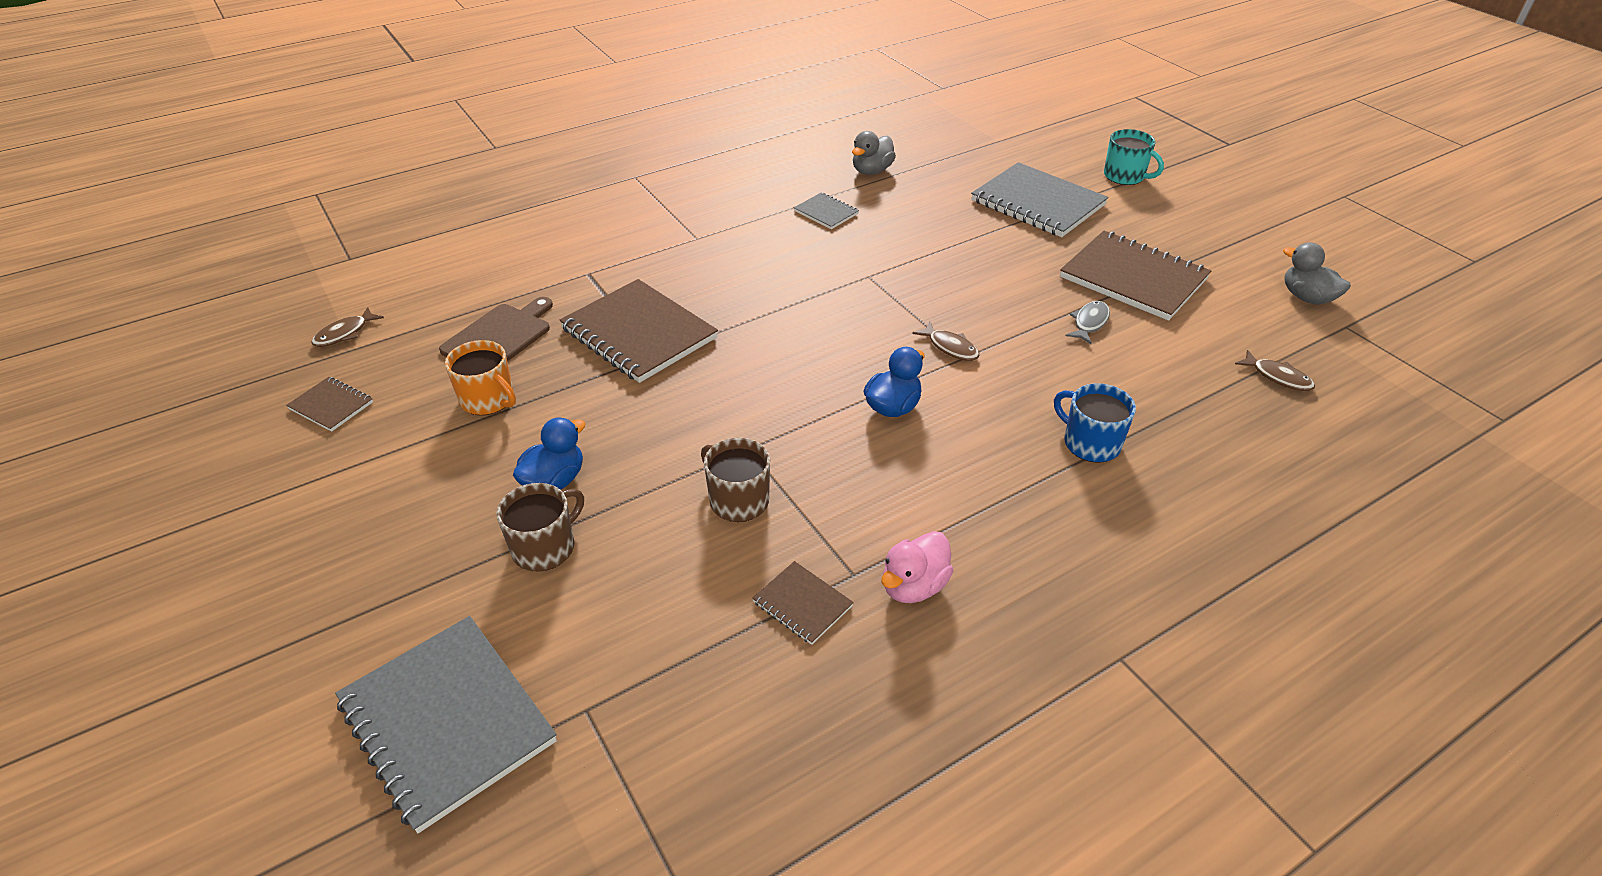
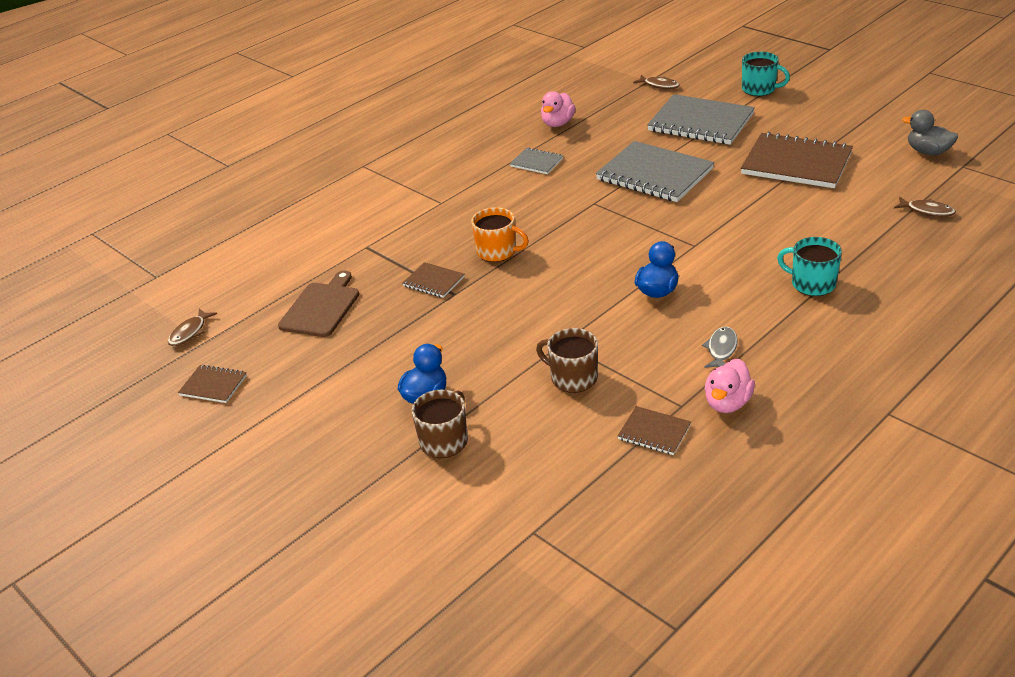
camera: 10 degrees left, 5 degrees down
grey notebook [335,616,557,833] -> grey notebook moved to [596,141,714,202]
orange mug [445,340,516,415] -> orange mug moved to [471,207,529,262]
brown notebook [560,279,718,383] -> brown notebook [403,262,465,298], size x0.48
grey duck [852,131,896,175] -> pink duck [541,91,576,127]
brown fish [912,322,979,361] -> brown fish moved to [633,75,680,89]
blue mug [1054,383,1136,463] -> turquoise mug [777,237,842,296]
grey fish [1065,301,1110,344] -> grey fish moved to [702,327,738,368]

